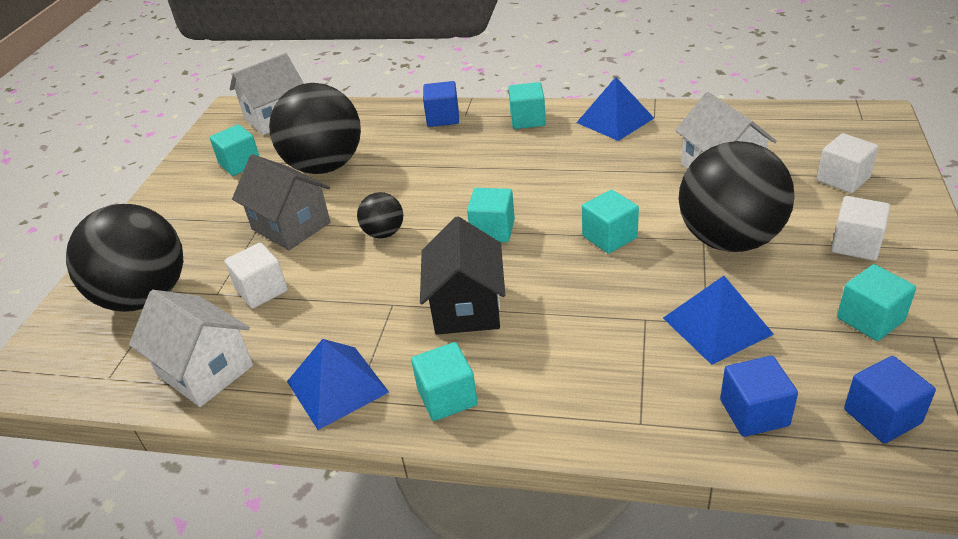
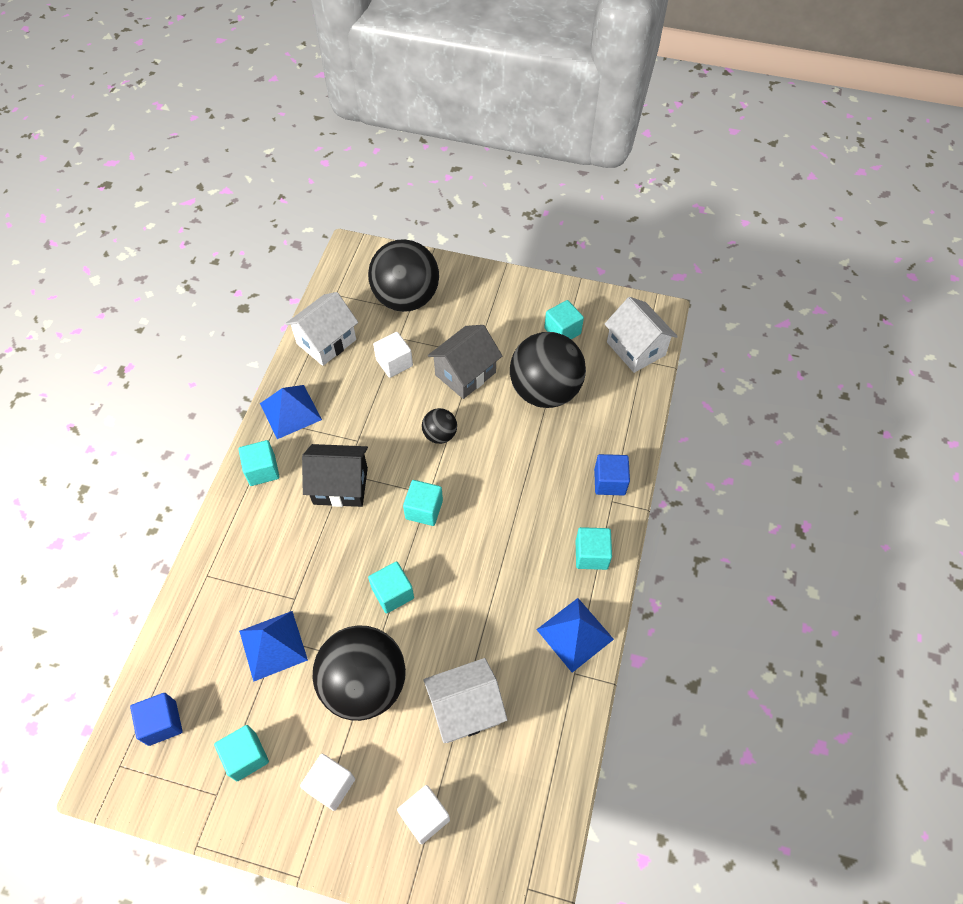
camera: 90 degrees right, 20 degrees up
blue cube [720,356,798,437] -> none

